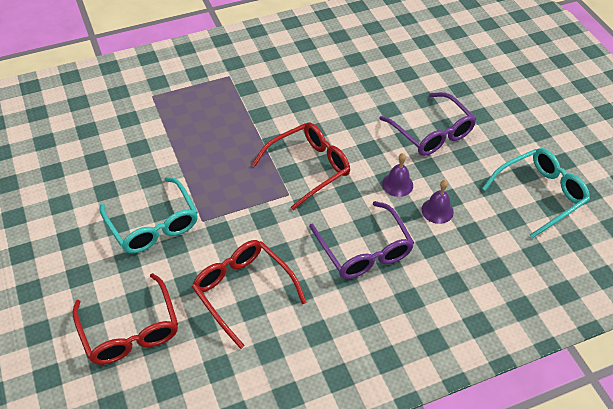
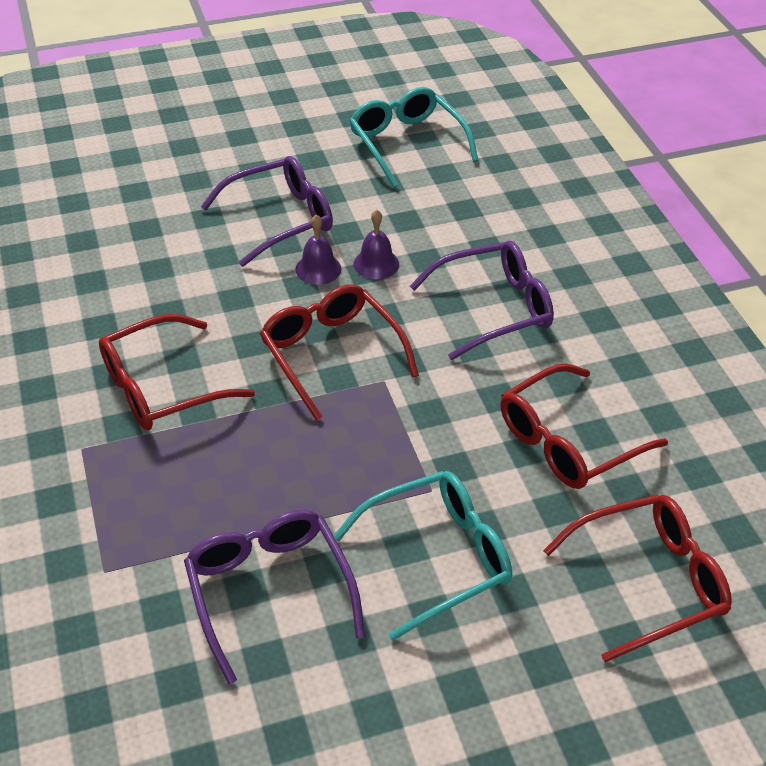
camera: 85 degrees left, 5 degrees down
purple bell [422,180,454,224] -> purple bell moved to [295,215,342,285]
none -> red glasses [99,314,255,430]
none -> purple glasses [184,510,365,684]

